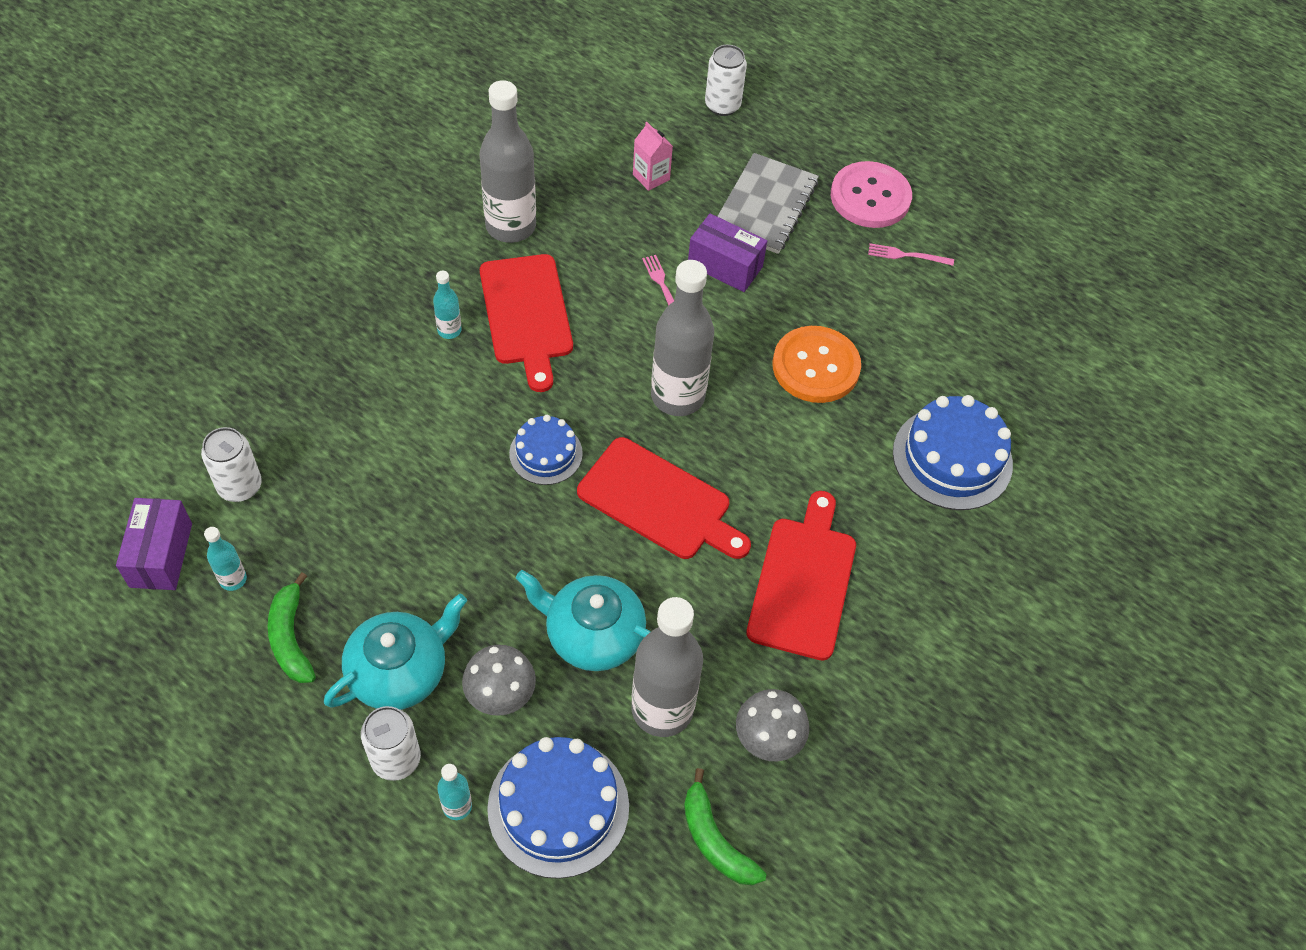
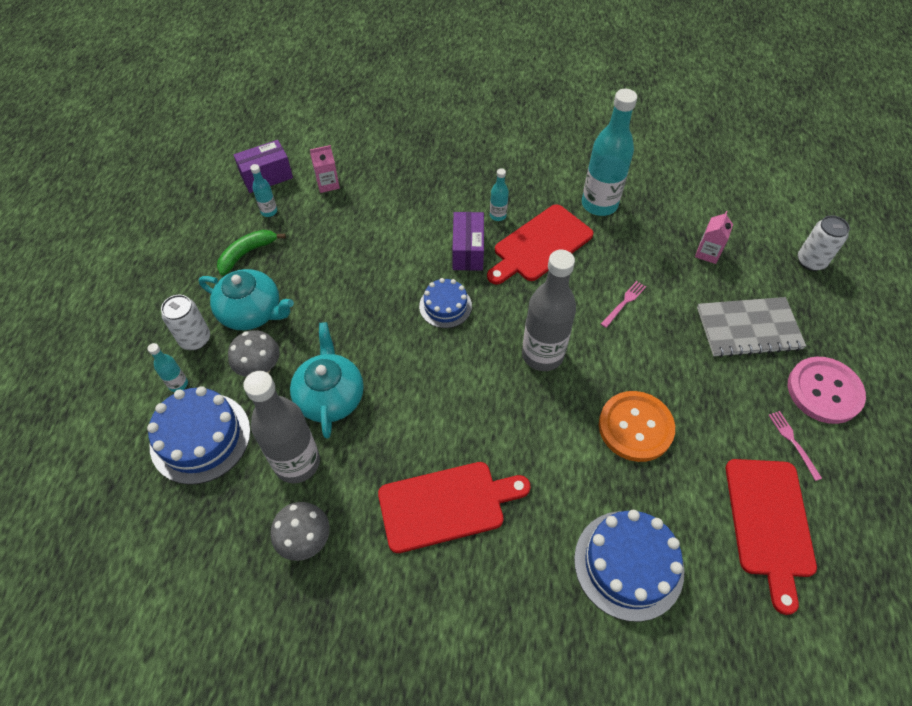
camera: 65 degrees right, 0 degrees up
white can [201,427,262,502] -> pink carton [310,145,340,193]
grey bottle [479,80,536,243] -> turquoise bottle [582,89,637,216]
red cutting board [577,437,751,559] -> red cutting board moved to [726,459,817,615]
green banana [684,768,767,885] -> none
purple box [688,213,767,292] -> purple box moved to [452,212,484,271]

